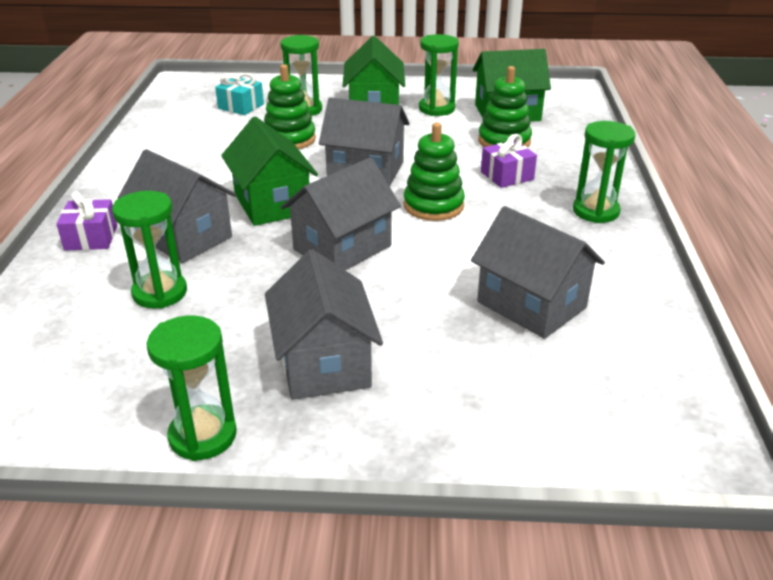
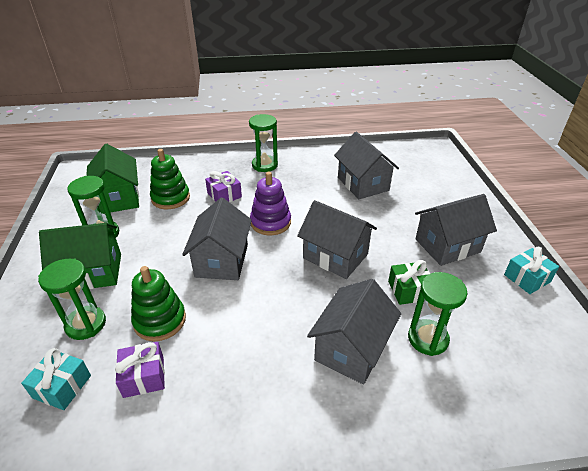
camera: 100 degrees left, 5 degrees up
purple gift [56,191,117,251] -> purple gift moved to [115,342,165,398]
green hourglass [146,315,237,461] -> turquoise gift [504,247,559,294]
green house [221,117,318,226] -> none
green stacking toy [403,122,465,221] -> purple stacking toy [250,172,291,235]
grey house [471,206,605,339] -> grey house turned 60 degrees counterclockwise [334,132,399,199]
none -> green gift [388,260,430,305]

